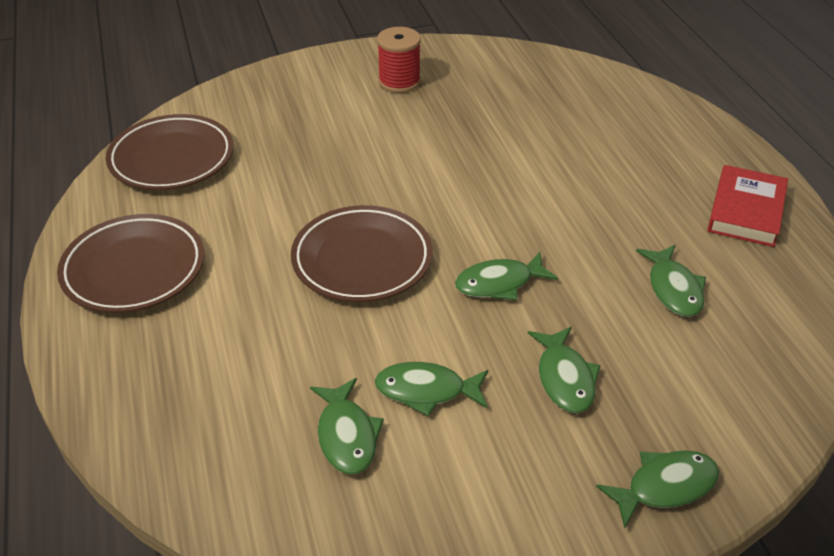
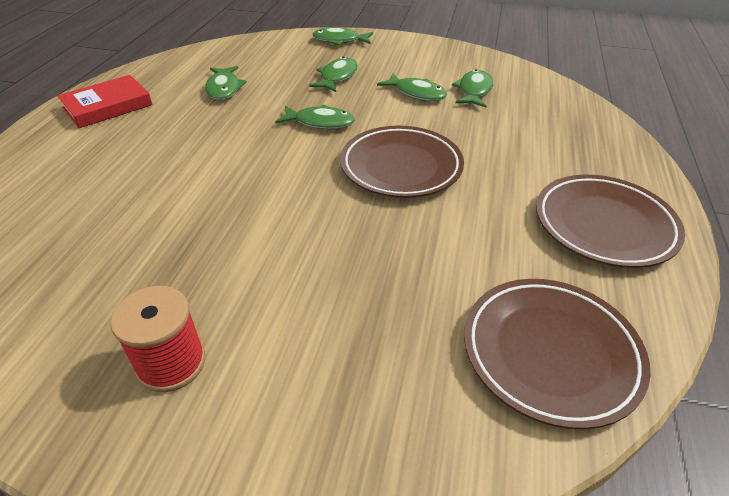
camera: 150 degrees left, 0 degrees up
green fish [636,245,706,317] -> green fish turned 150 degrees clockwise [205,66,247,100]

